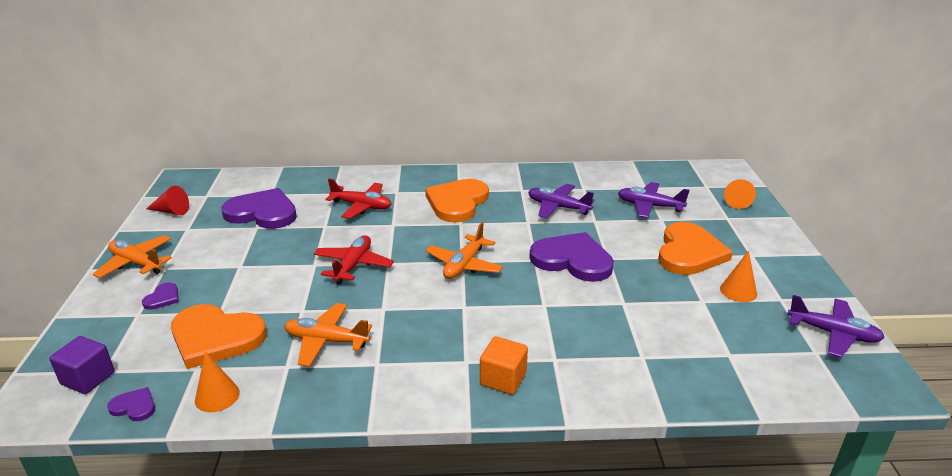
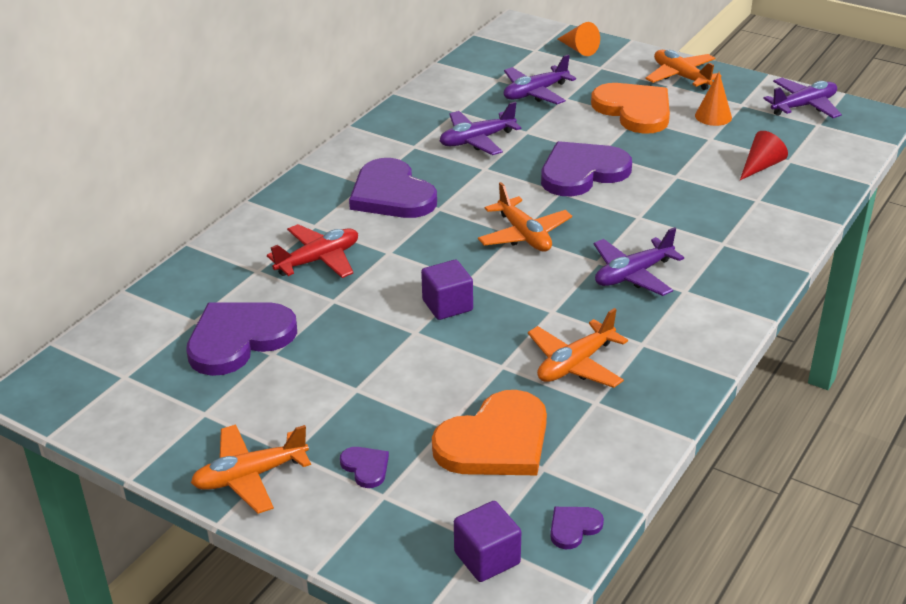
camera: 55 degrees left, 5 degrees up
red cone [146,186,189,215] -> red cone moved to [740,131,788,180]
orange cone [195,352,240,412] -> none
red plane [313,235,394,285] -> purple cube [421,260,473,320]
orange heart [425,179,489,223] -> purple heart [349,158,437,218]
orange cube [480,336,528,395] -> none
none -> purple plane [594,227,684,296]
none -> orange plane [646,50,721,90]

